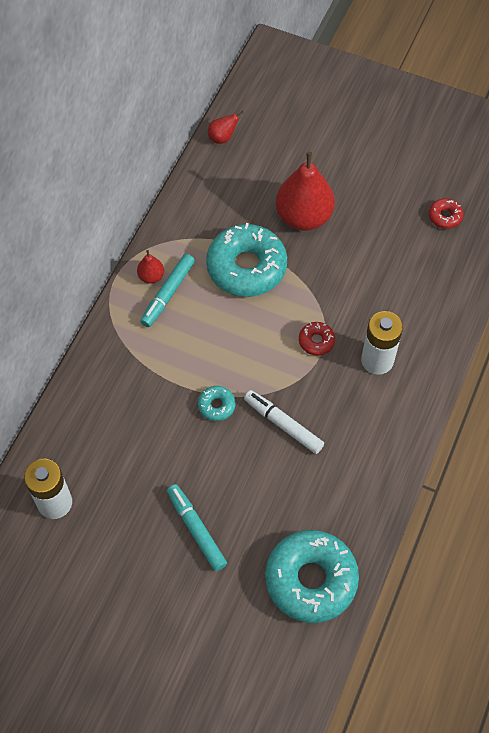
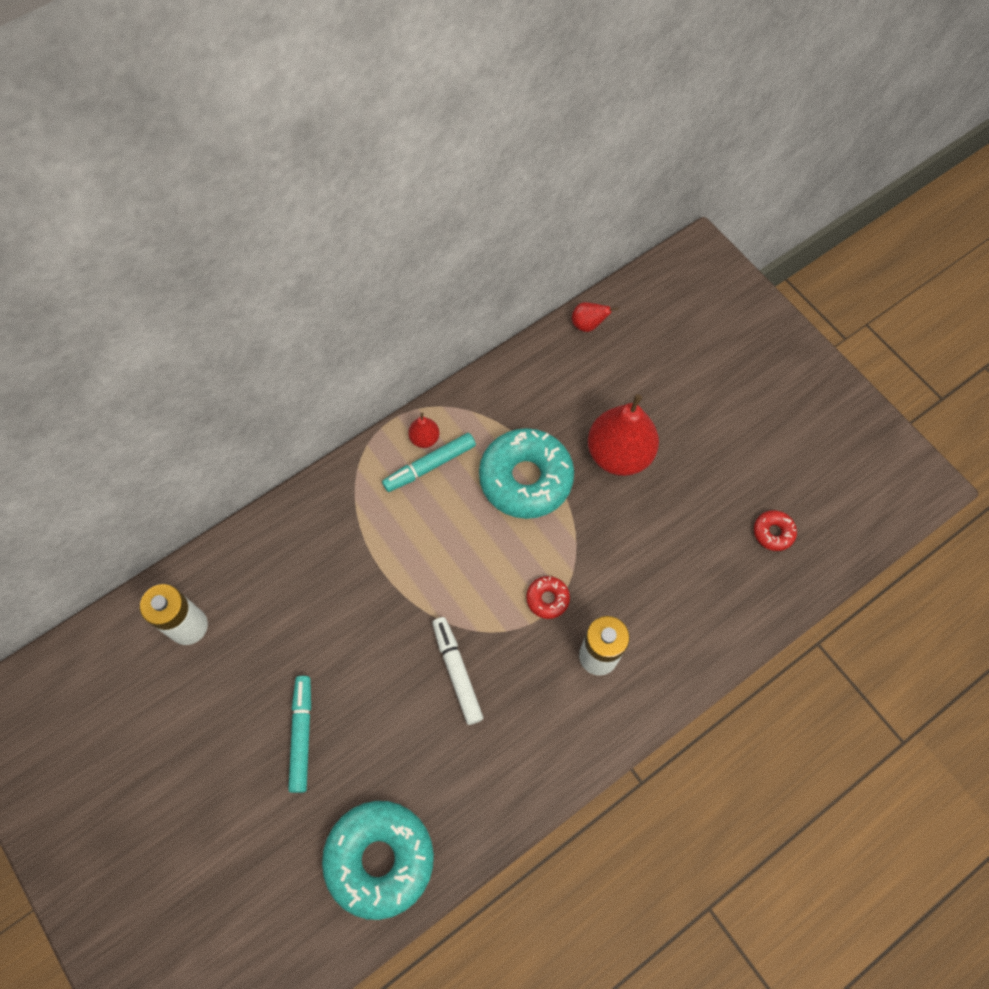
camera: 30 degrees right, 5 degrees up
turquoise donut [198,386,235,421] -> none

